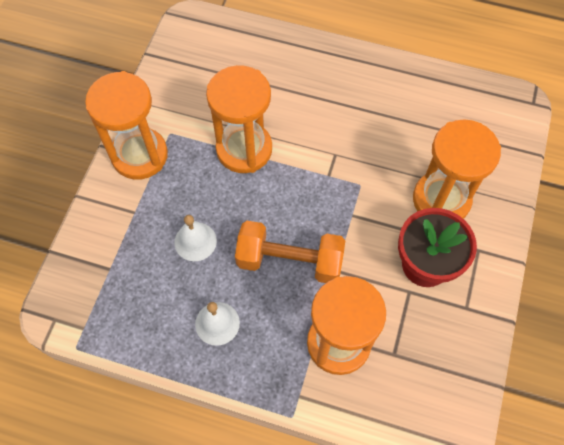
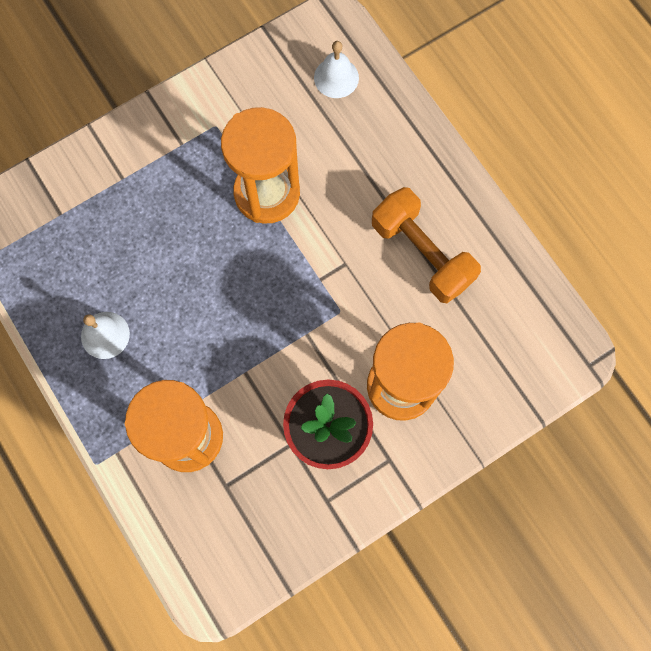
camera: 40 degrees right, 10 degrees up
orange hourglass [85,71,168,180] -> none
white bell [175,215,217,261] -> white bell moved to [314,41,359,98]
orange dumbbell [235,221,345,283] -> orange dumbbell moved to [372,187,481,303]

